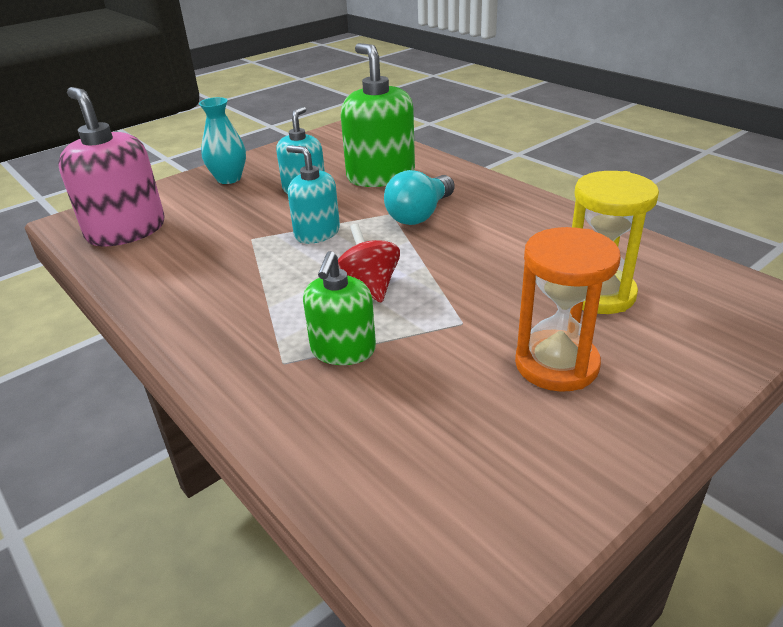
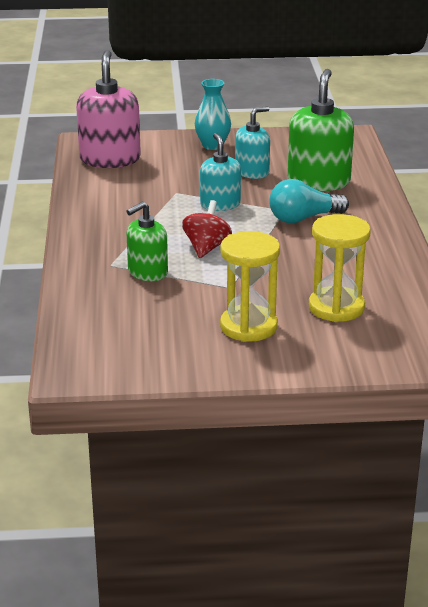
camera: 35 degrees right, 5 degrees down
orange hourglass [515,227,621,392] -> yellow hourglass [220,231,280,342]

